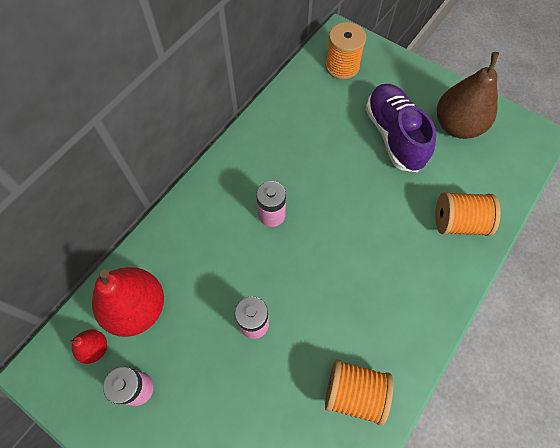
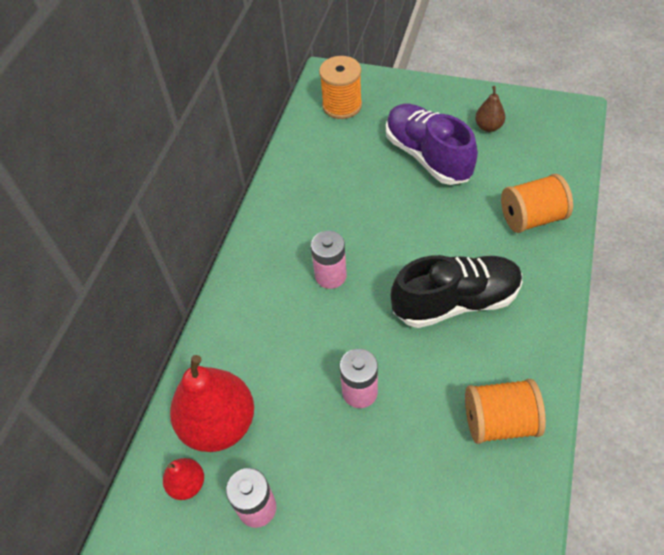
camera: 15 degrees left, 10 degrees down
brown pear [437,52,499,139] -> brown pear [475,86,506,132], size x0.48
none -> black shoe [390,255,522,328]

